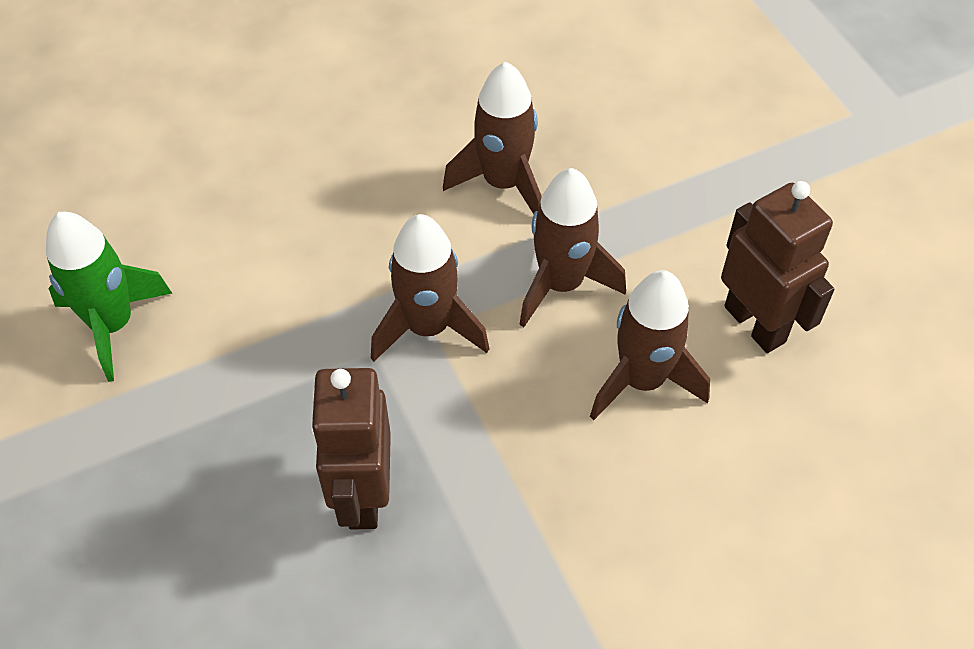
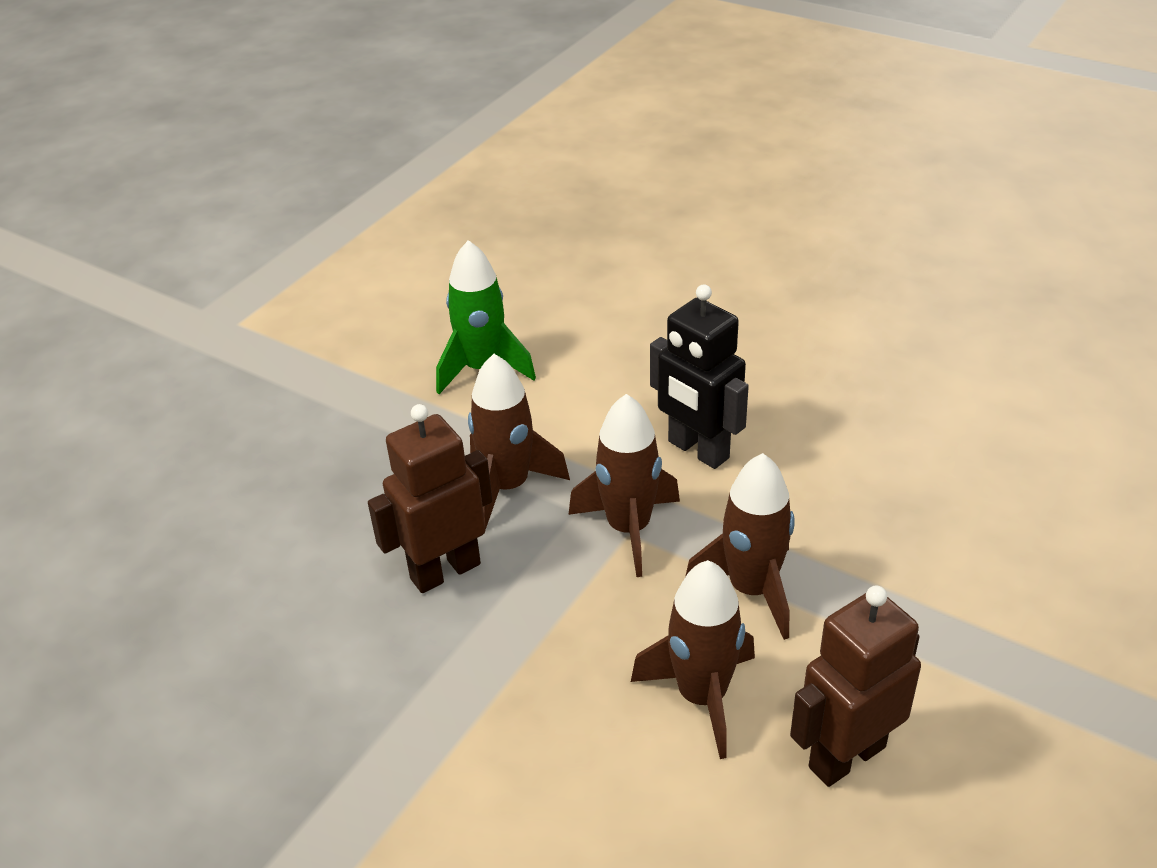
camera: 60 degrees right, 15 degrees down
brown rocket [443,62,542,214] -> brown rocket moved to [468,354,570,528]
brown robot [721,181,834,353] -> brown robot turned 150 degrees counterclockwise [790,586,921,787]
none -> black robot [650,285,749,469]

